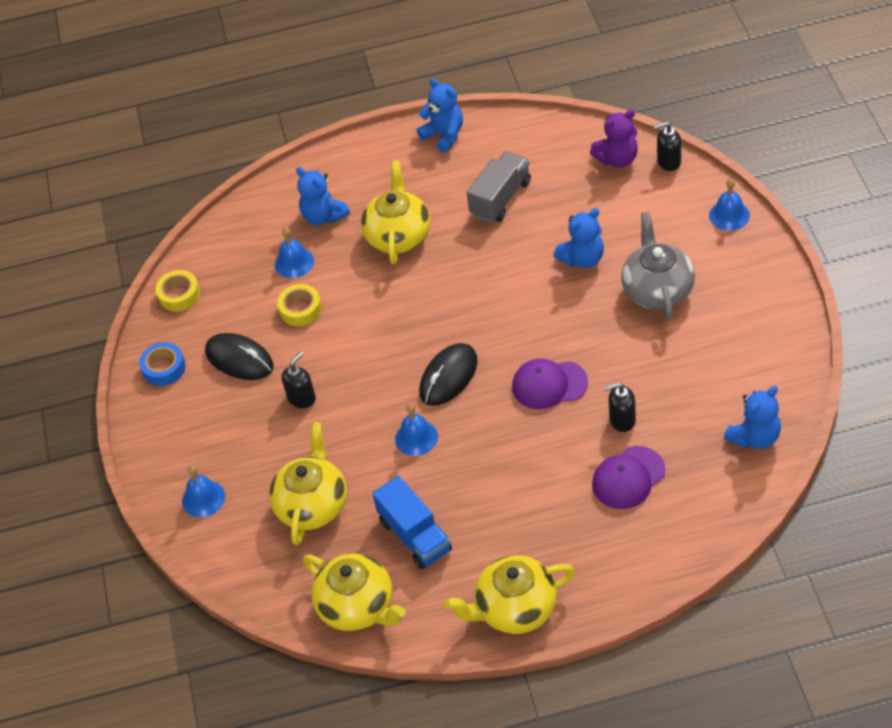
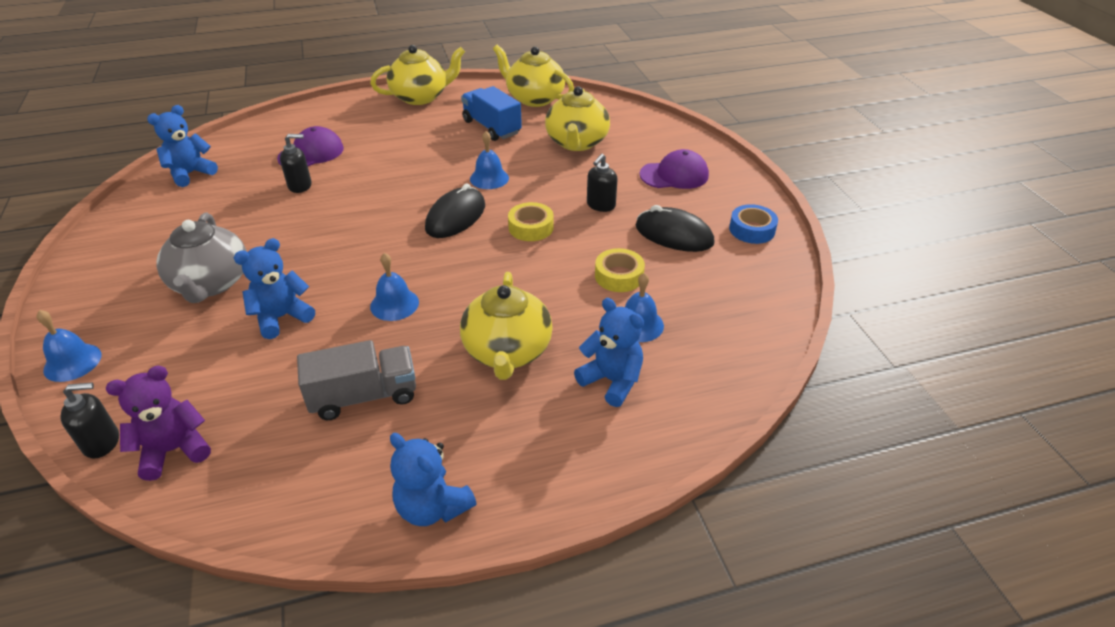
camera: 170 degrees right, 10 degrees down
yellow tape [155,270,200,312] -> yellow tape moved to [508,202,554,241]
blue bell [182,465,225,517] -> blue bell moved to [370,253,419,321]
grey truck [467,151,531,223] -> grey truck turned 135 degrees counterclockwise [297,340,416,420]
purple cap [512,359,588,409] -> purple cap moved to [639,149,709,189]

